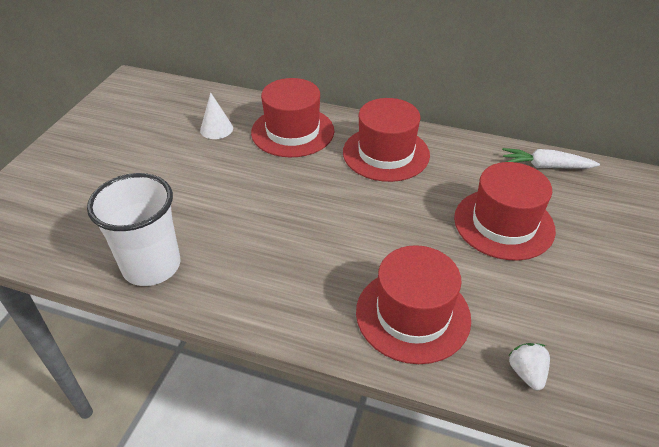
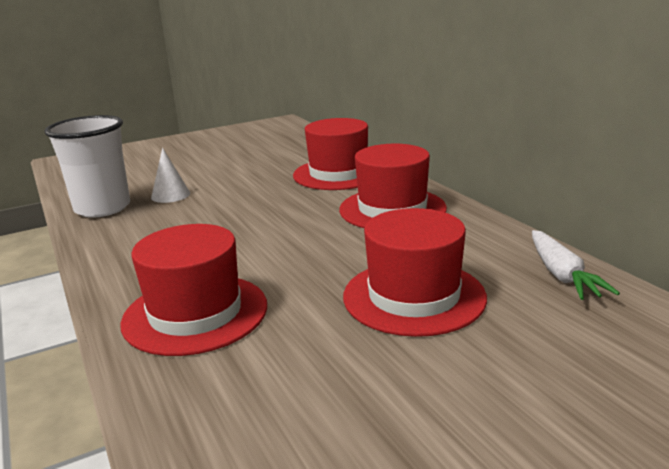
camera: 45 degrees right, 20 degrees down
white cone [200,92,233,139] -> white cone moved to [151,148,190,203]
white carrot [502,148,600,168] -> white carrot turned 150 degrees counterclockwise [532,230,620,300]
white strawberry [508,343,550,390] -> none

